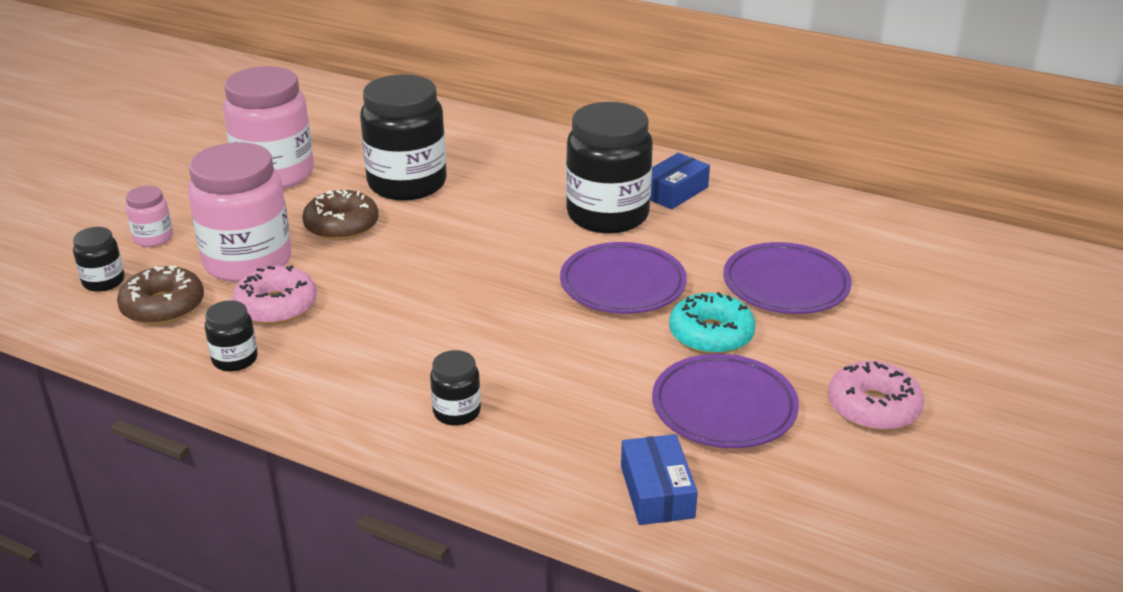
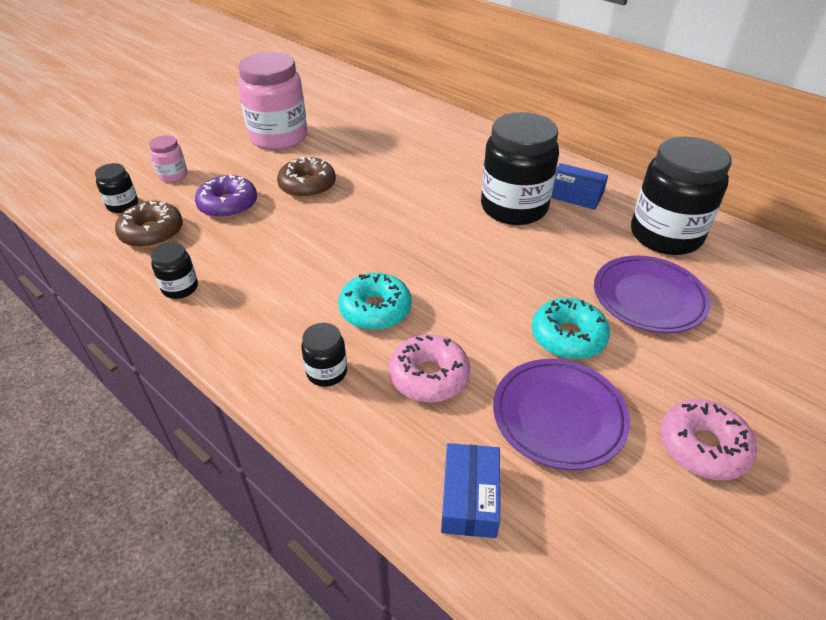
camera: 15 degrees right, 10 degrees up
pink jar [188,142,291,282] -> purple donut [195,175,257,218]
pink donut [232,265,317,325] -> pink donut moved to [389,334,470,402]
black jar [360,74,447,201] -> black jar moved to [631,136,732,255]
purple plate [560,242,687,314] -> none
blue box [650,153,710,209] -> blue box turned 60 degrees clockwise [551,163,608,210]
none -> turquoise donut [338,273,411,330]

